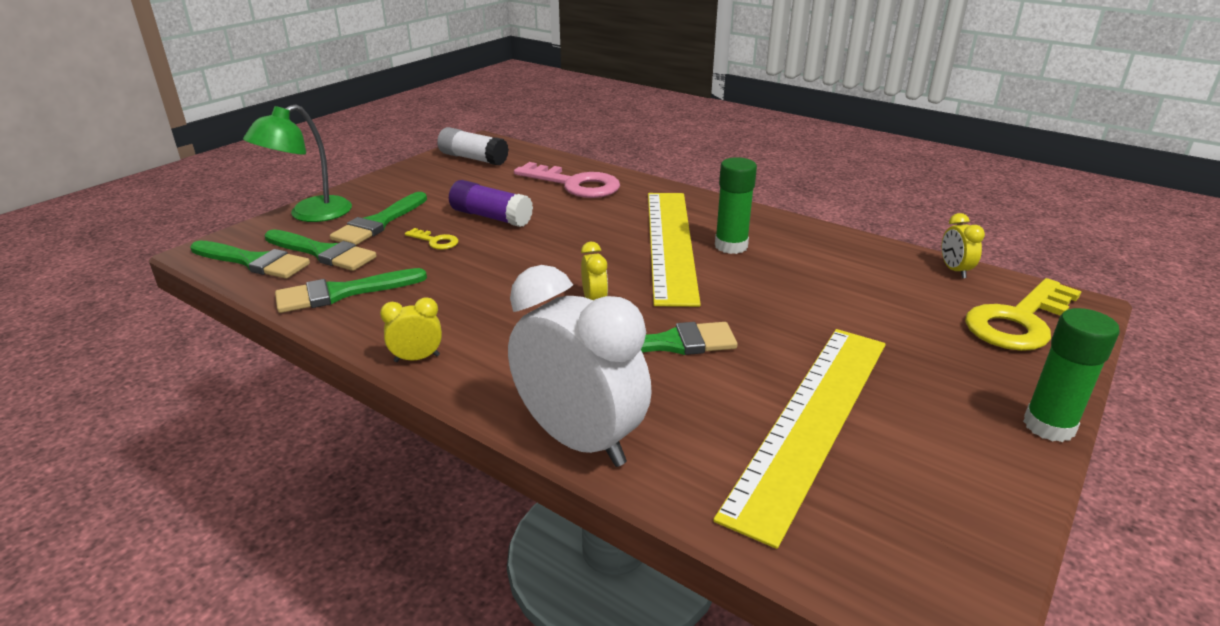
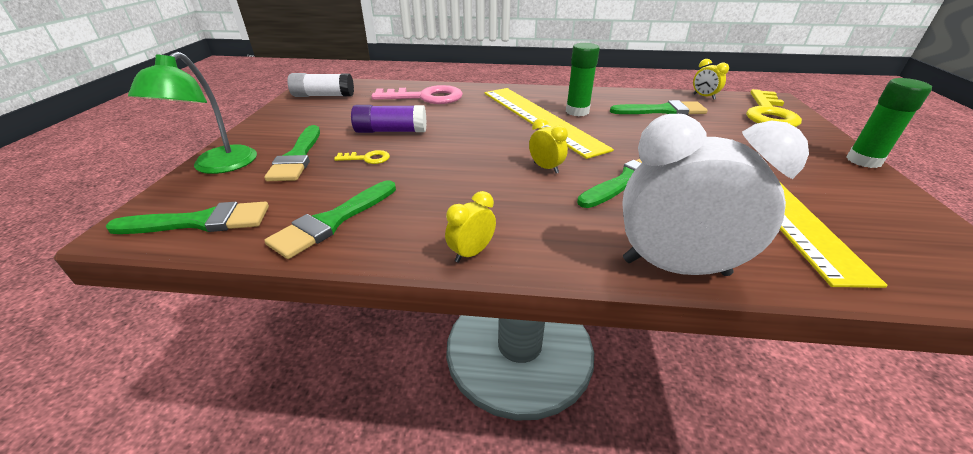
camera: 30 degrees left, 5 degrees up
green brush [265,230,377,271] -> green brush moved to [610,100,708,115]

